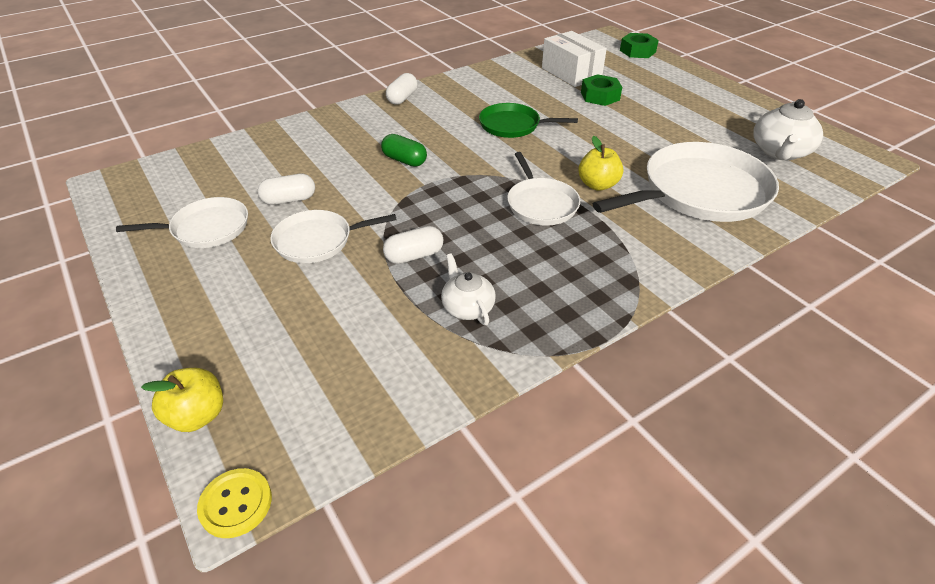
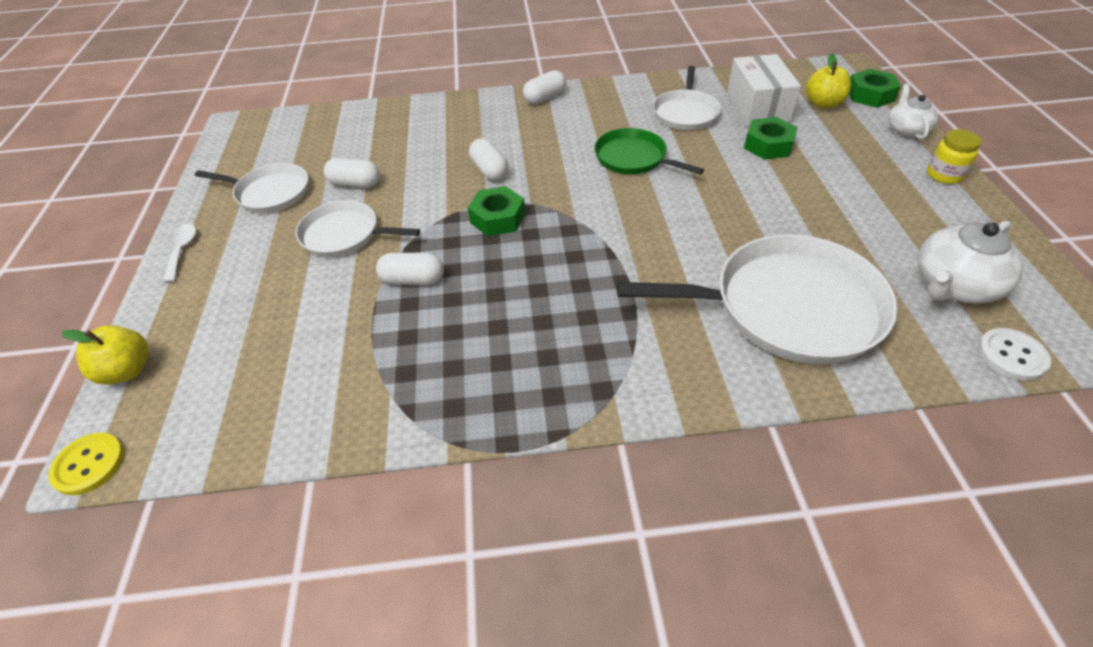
camera: 30 degrees right, 5 degrees up
green capsule [381,134,427,167] -> white capsule [469,138,508,181]
white teapot [441,253,496,325] -> white teapot moved to [889,84,938,140]
white pan [507,152,580,225] -> white pan moved to [653,66,721,130]
yellow apple [578,136,623,191] -> yellow apple moved to [806,53,851,109]
none -> white spoon [163,224,196,282]
none -> green nut [468,186,525,236]
none -> yellow jar [927,129,982,184]
none -> white button [978,328,1051,381]

